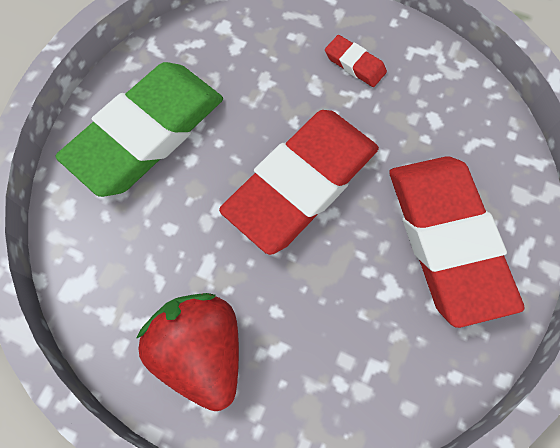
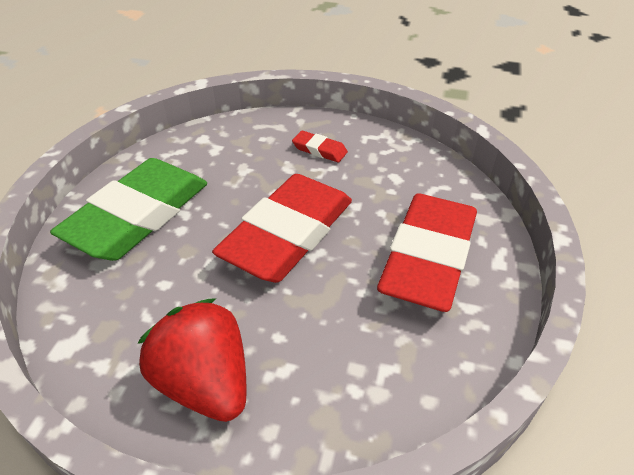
camera: 10 degrees left, 25 degrees down
red eraser [389,157,525,328] -> red eraser turned 45 degrees clockwise [377,193,477,312]

